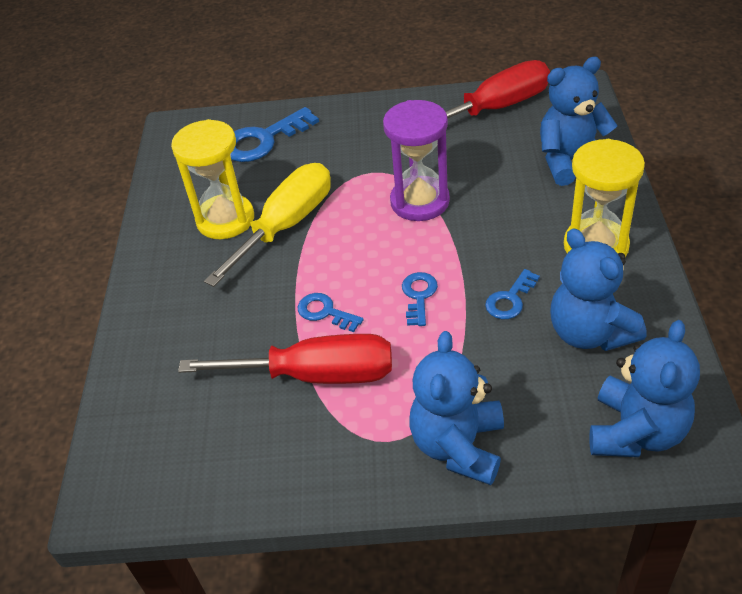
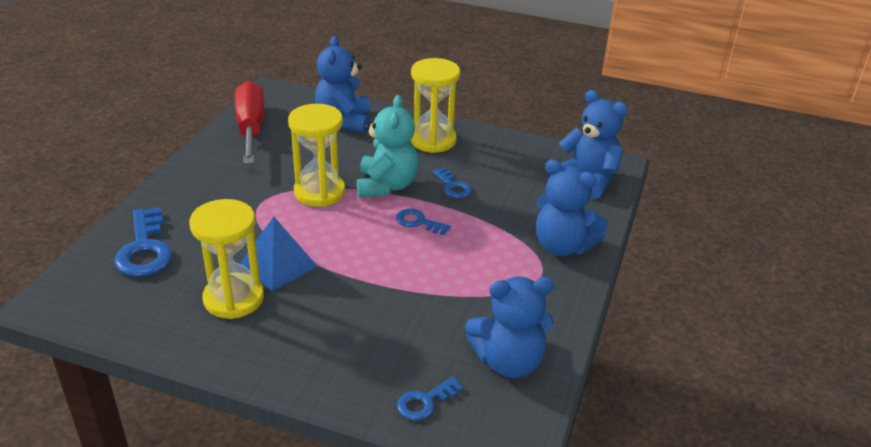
camera: 75 degrees left, 10 degrees down
red screwdriver [178,334,392,384] -> none
yellow screwdriver [204,163,331,287] -> blue pyramid [240,217,318,291]
blue key [298,293,364,332] -> blue key moved to [397,376,464,420]
purple hourglass [383,100,450,221] -> yellow hourglass [288,104,345,207]
blue teddy bear [550,228,647,351] -> blue teddy bear moved to [465,277,554,378]
none -> turquoise teddy bear [357,95,418,197]

